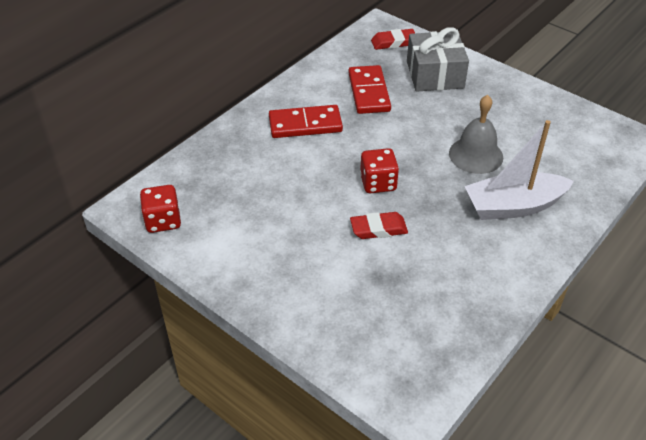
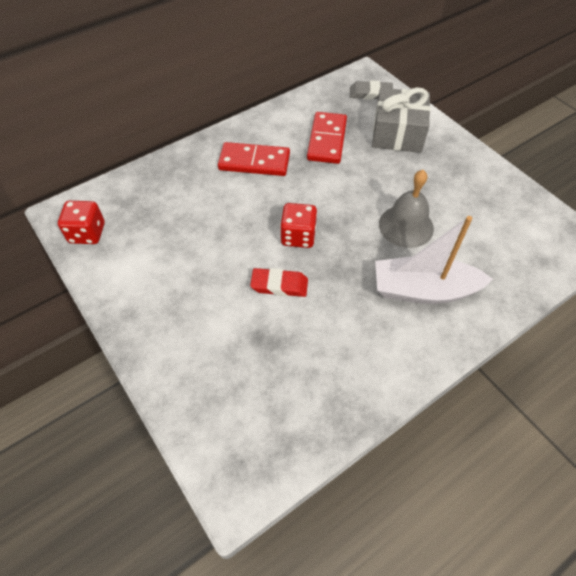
camera: 15 degrees right, 10 degrees up
red eraser [371,29,415,50] -> grey eraser [350,81,393,100]

